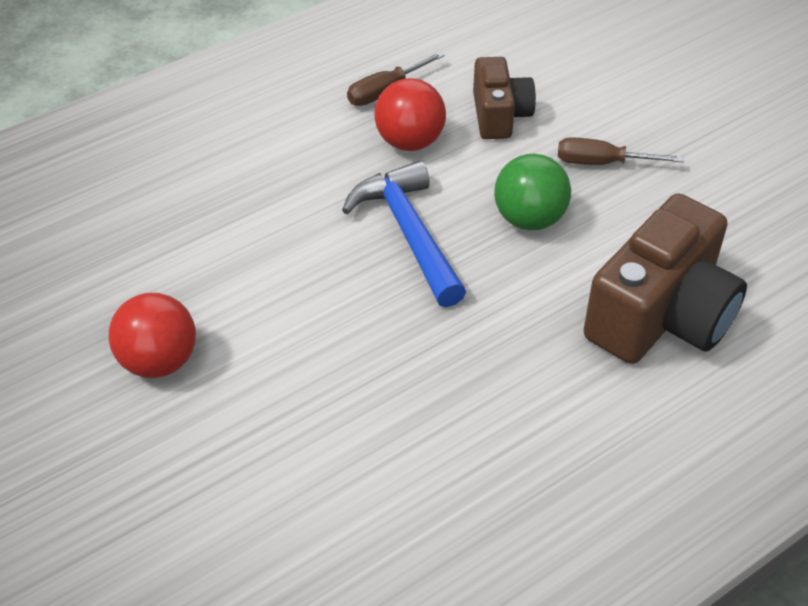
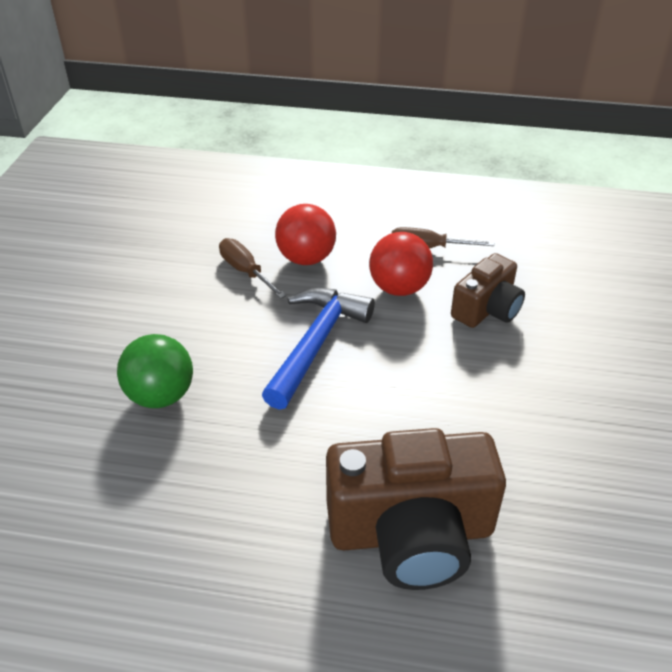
camera: 45 degrees right, 5 degrees down
red ball [109,293,196,378] -> red ball moved to [275,204,336,265]
green ball [494,154,571,230] -> green ball moved to [117,334,193,408]
brown screwdriver [558,137,684,165] -> brown screwdriver moved to [219,238,286,299]

